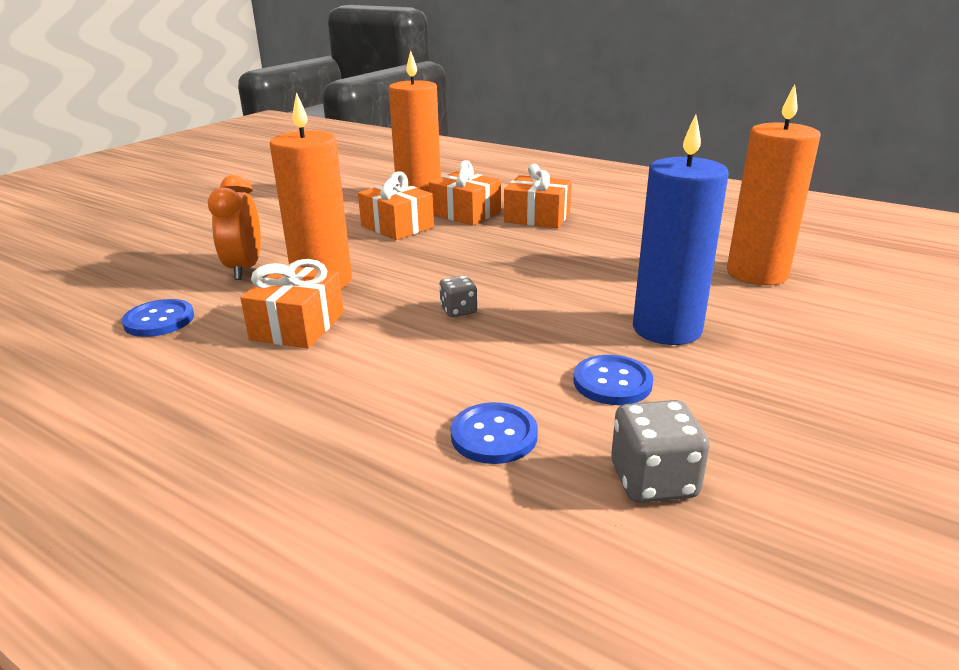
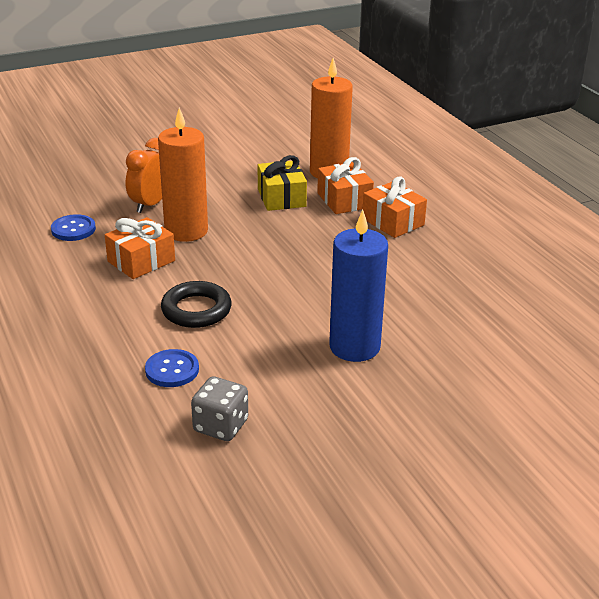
camera: 30 degrees right, 5 degrees up
orange gift [358,171,434,240] -> yellow gift [258,155,307,211]
grey dice [439,276,477,317] -> none
blue button [574,355,653,405] -> none
orange candle [727,84,821,285] -> none
none -> black ring [161,281,232,328]

